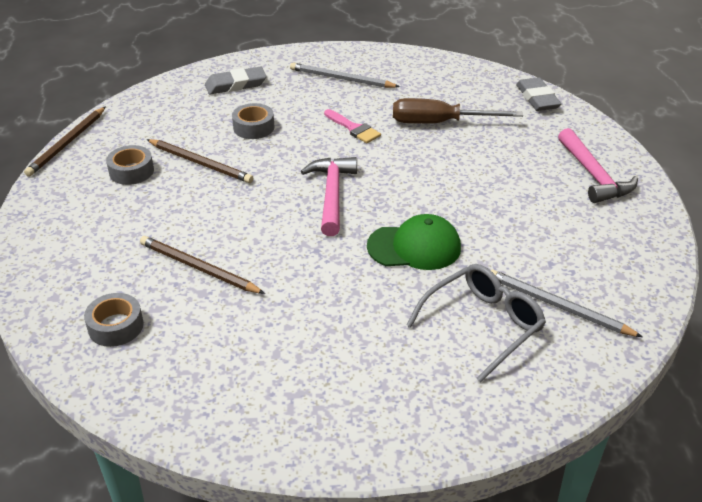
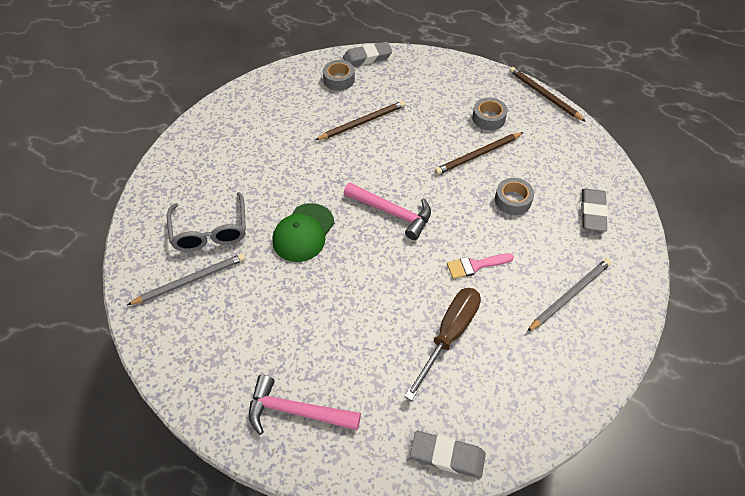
camera: 120 degrees right, 15 degrees up
none -> grey eraser [343,42,392,66]

